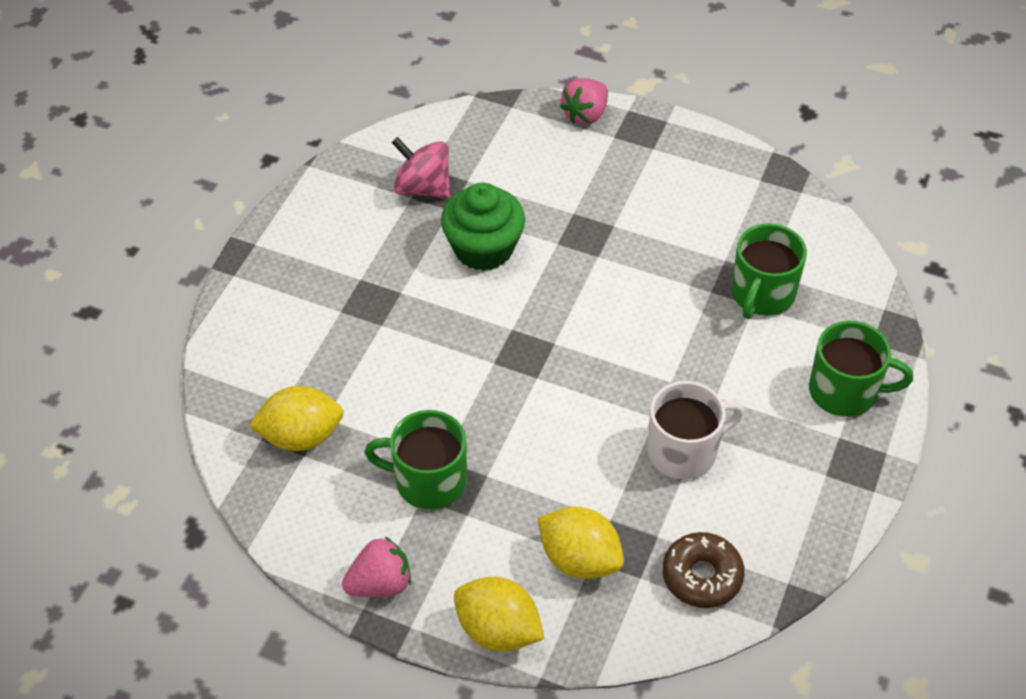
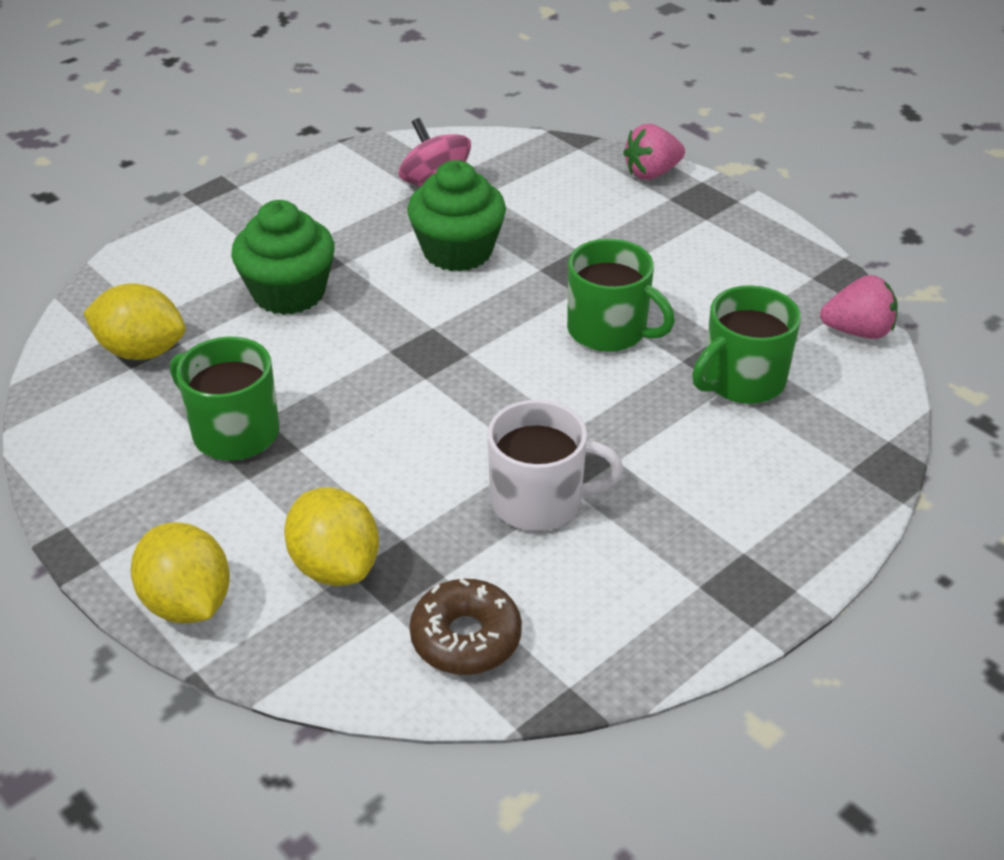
camera: 25 degrees right, 10 degrees down
pink strawberry [342,537,411,597] -> pink strawberry moved to [820,275,898,339]
green mug [809,321,913,417] -> green mug moved to [567,239,675,352]
none -> green cupcake [231,200,335,315]

